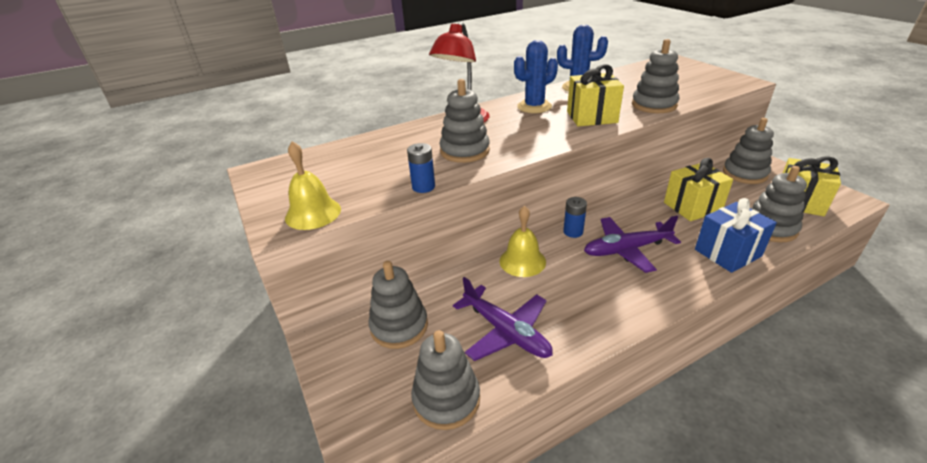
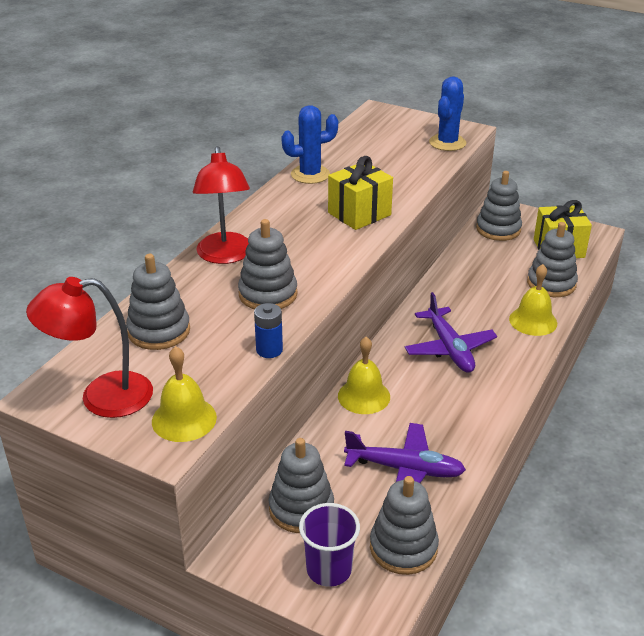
camera: 35 degrees left, 0 degrees up
blue cactus [514,40,558,113] -> blue cactus moved to [429,77,466,151]
blue battery [563,197,587,238] -> none
purple plane [584,216,681,273] -> purple plane turned 60 degrees counterclockwise [405,292,497,373]
grey stacking toy [632,39,679,113] -> grey stacking toy moved to [126,254,190,350]
yellow gift [664,158,733,221] -> none
blue gift [695,198,777,273] -> yellow bell [509,264,557,336]
none -> red lamp [26,277,153,418]
none -> purple cup [299,503,360,587]

